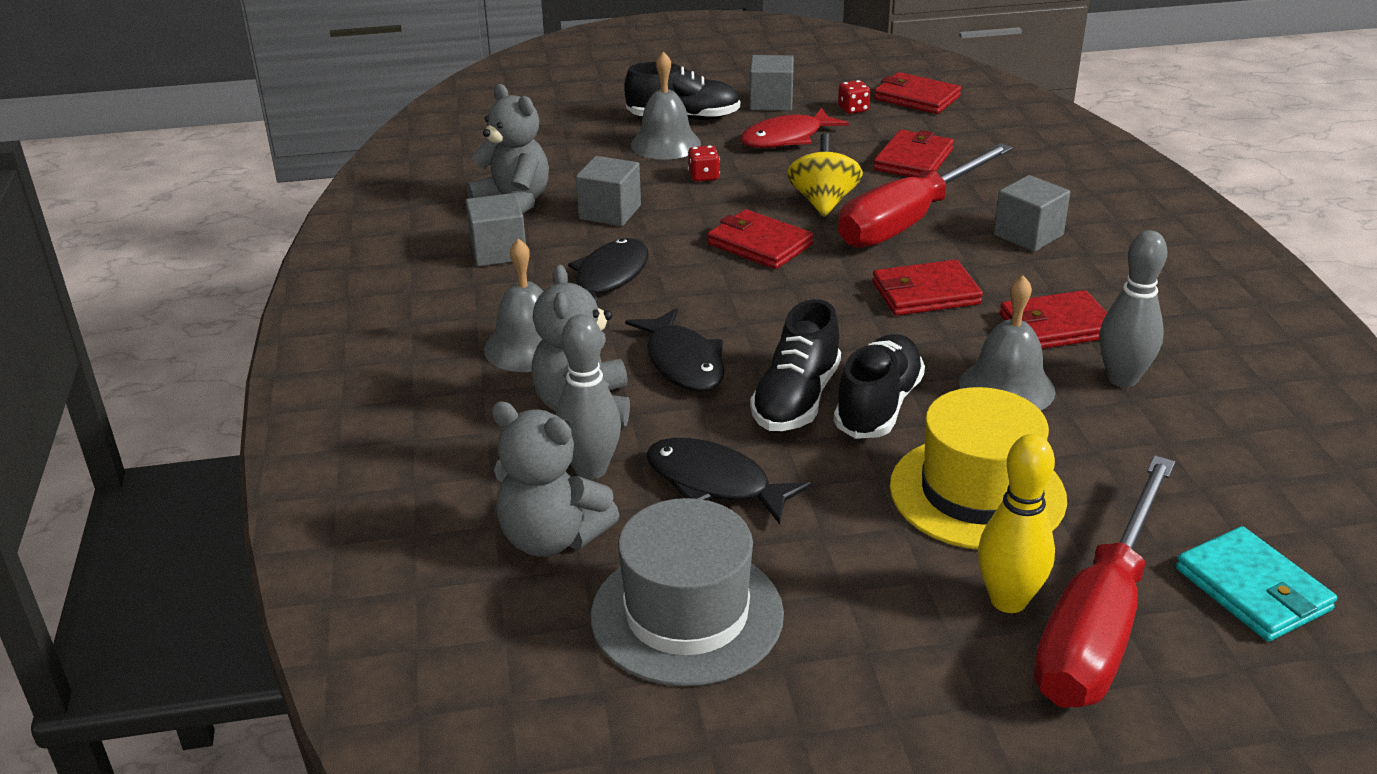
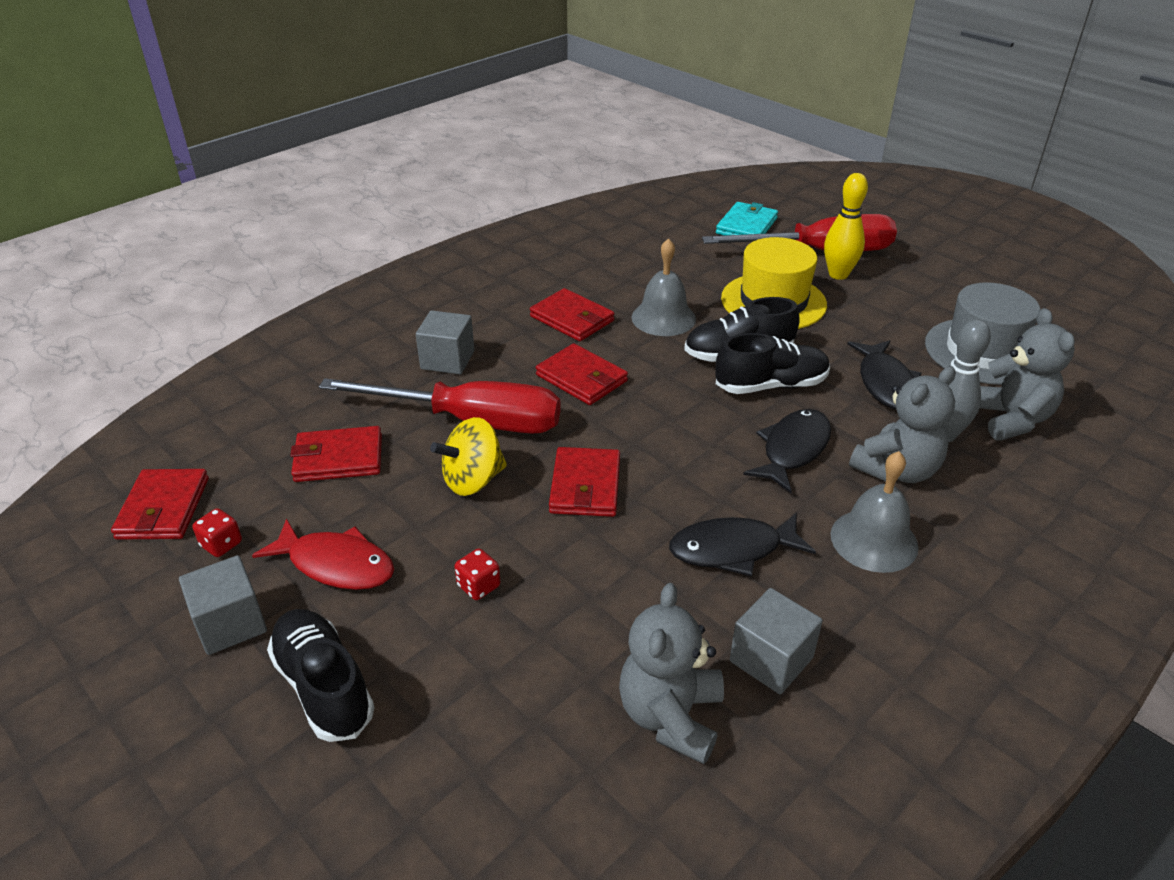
camera: 125 degrees left, 5 degrees up
grey cube [576,156,641,226] -> none
grey bell [631,52,701,160] -> none
grey bowling pin [1100,230,1167,387] -> none

